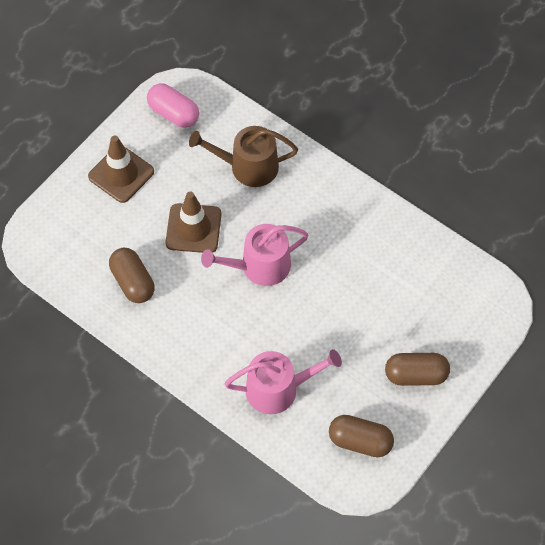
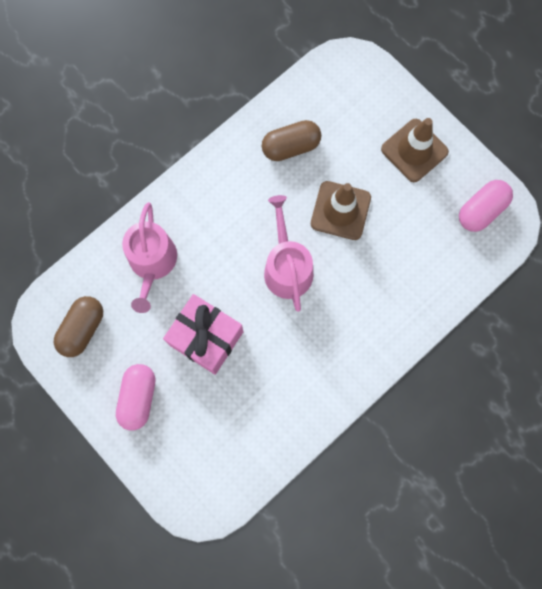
camera: 100 degrees right, 15 degrees up
brown watering can [189,126,298,187] -> none
brown capsule [385,353,450,386] -> pink capsule [116,364,155,430]
none -> pink gift [163,294,244,375]

